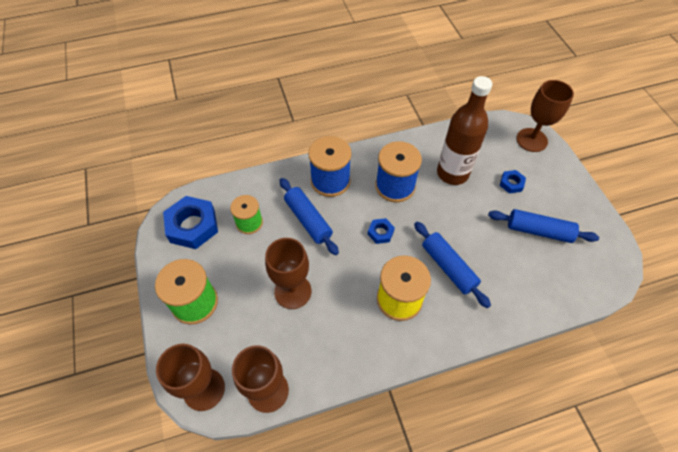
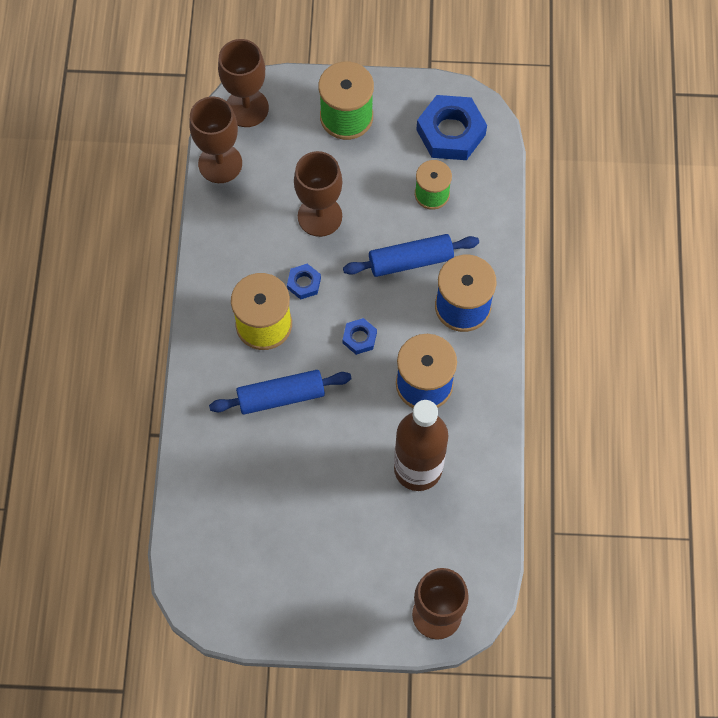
camera: 110 degrees right, 10 degrees up
blue rolling pin [488,209,599,243] -> none
blue nut [500,170,526,194] -> blue nut moved to [287,264,321,300]

